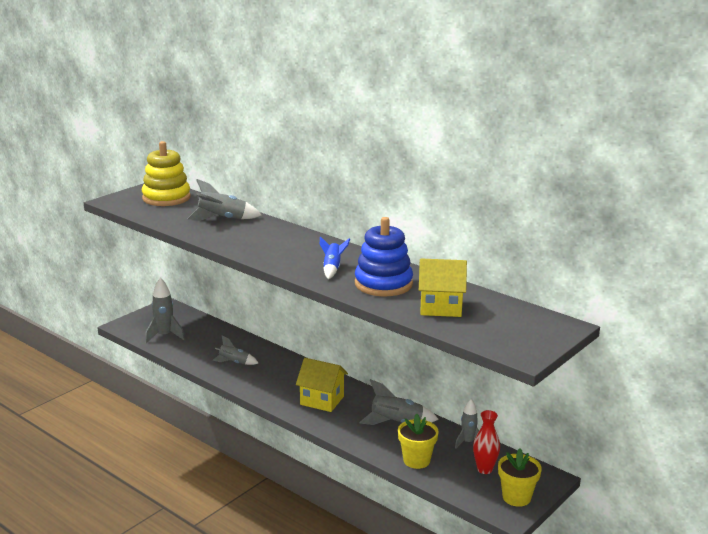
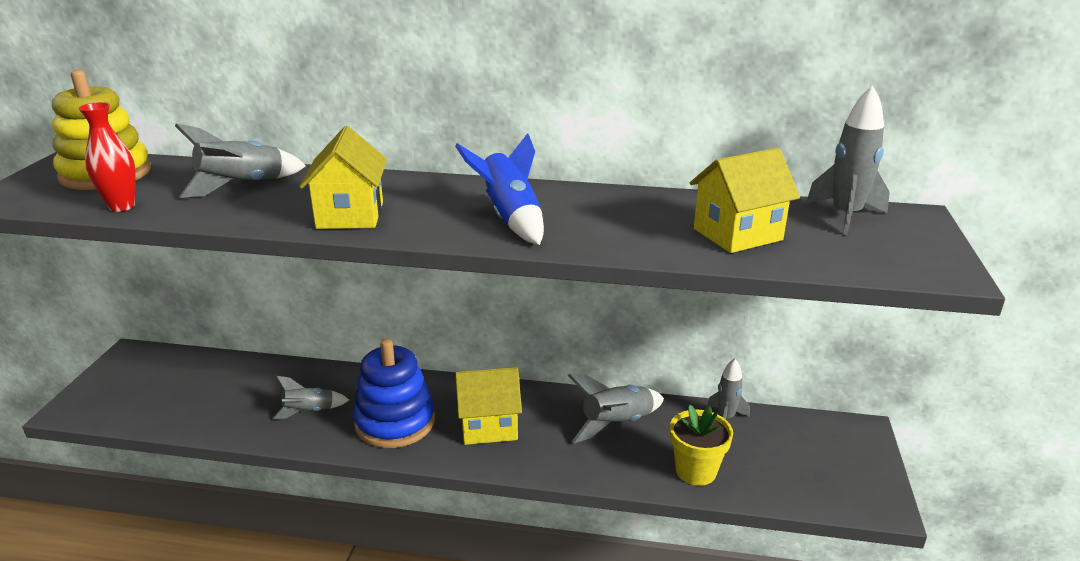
camera: 30 degrees left, 5 degrees up
grey rocket [145,278,185,343] -> grey rocket moved to [806,85,890,235]
blue rocket [320,236,350,279] -> blue rocket [455,133,544,245], size x1.52
blue stacking toy [355,217,413,296] -> blue stacking toy moved to [353,339,435,448]
red vase [473,410,500,474] -> red vase moved to [78,102,136,212]
yellow flower pot [498,448,542,507] -> none
none -> yellow house [299,126,387,229]

